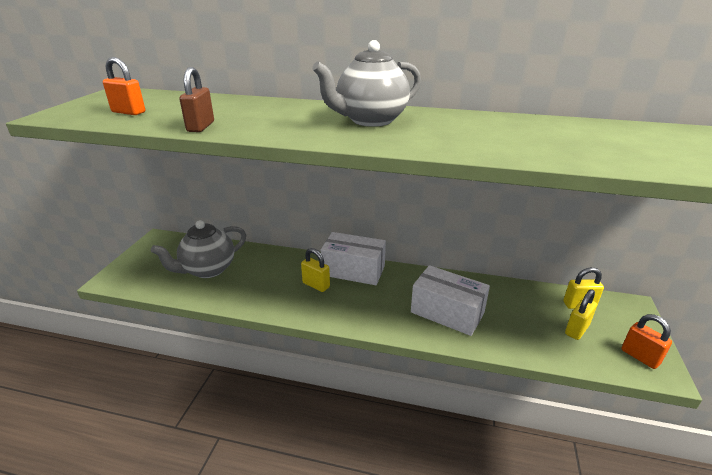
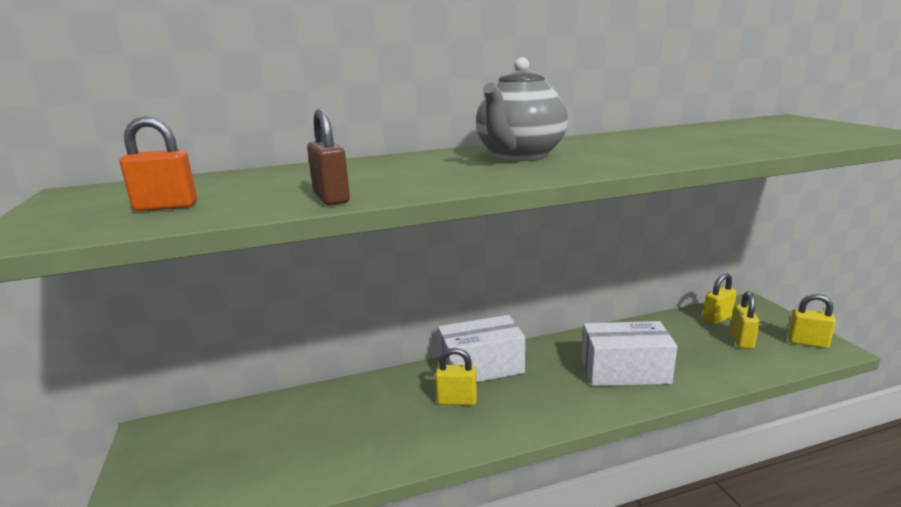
camera: 30 degrees left, 10 degrees down
grey teapot [151,220,246,278] -> none
orange padlock [621,314,672,369] -> yellow padlock [788,294,836,348]

